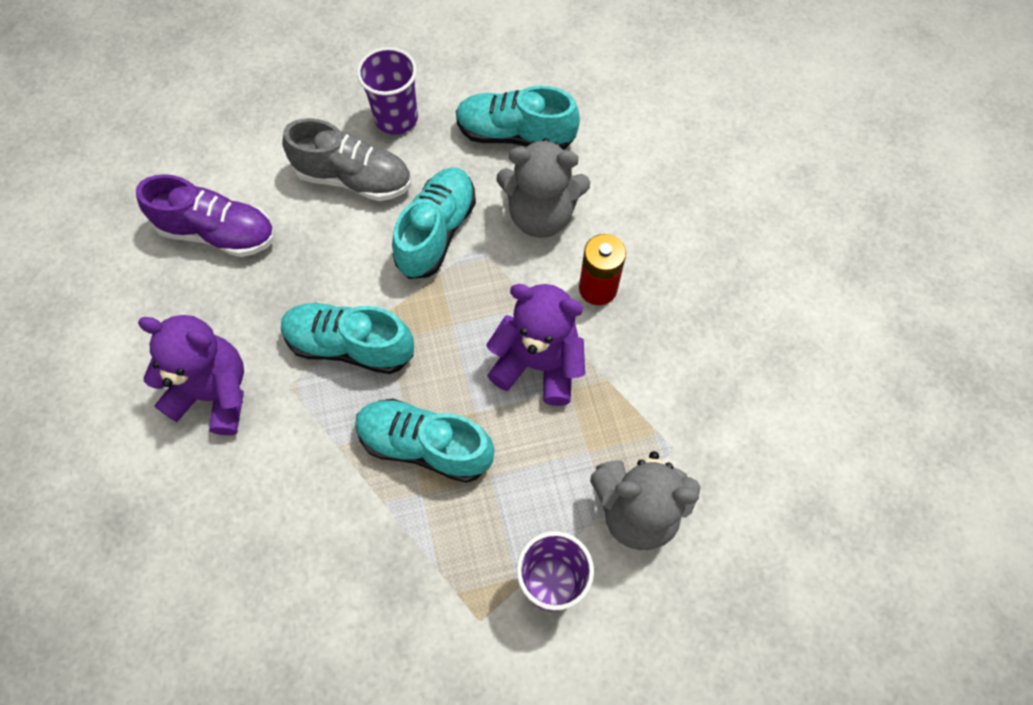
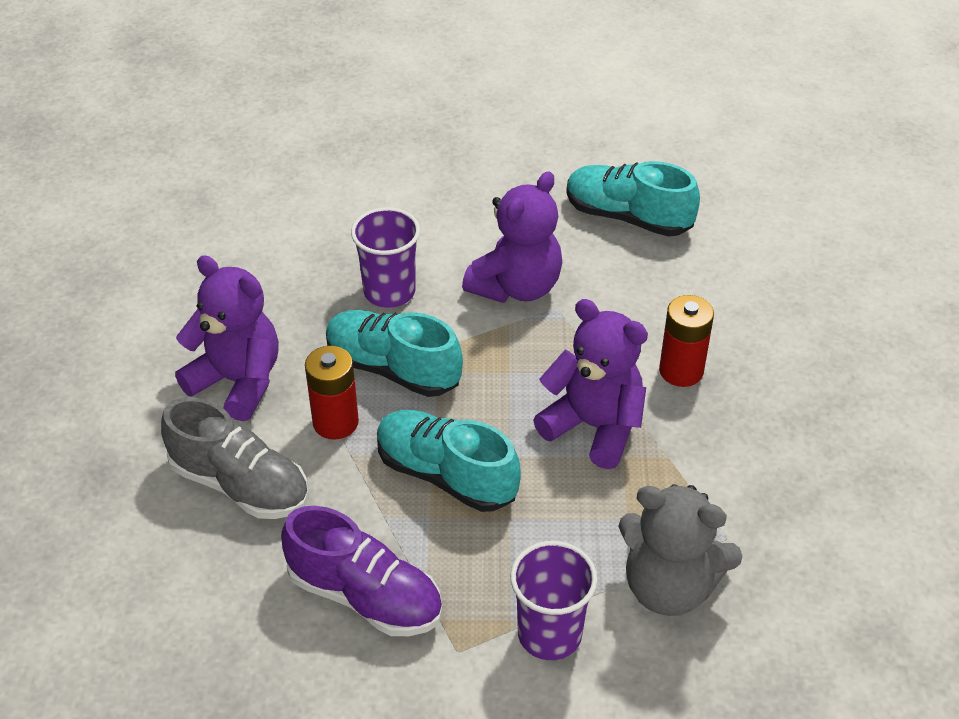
camera: 15 degrees right, 20 degrees down
purple shoe [136,174,275,257] -> purple shoe moved to [281,506,442,636]
grey shoe [282,118,411,201] -> grey shoe moved to [161,397,309,519]
purple cup [357,47,418,135] -> purple cup moved to [351,207,420,308]
turquoise shoe [392,167,476,279] -> purple teddy bear [462,172,562,303]
grey teddy bear [496,138,590,238] -> none
none -> red battery [305,346,359,440]

